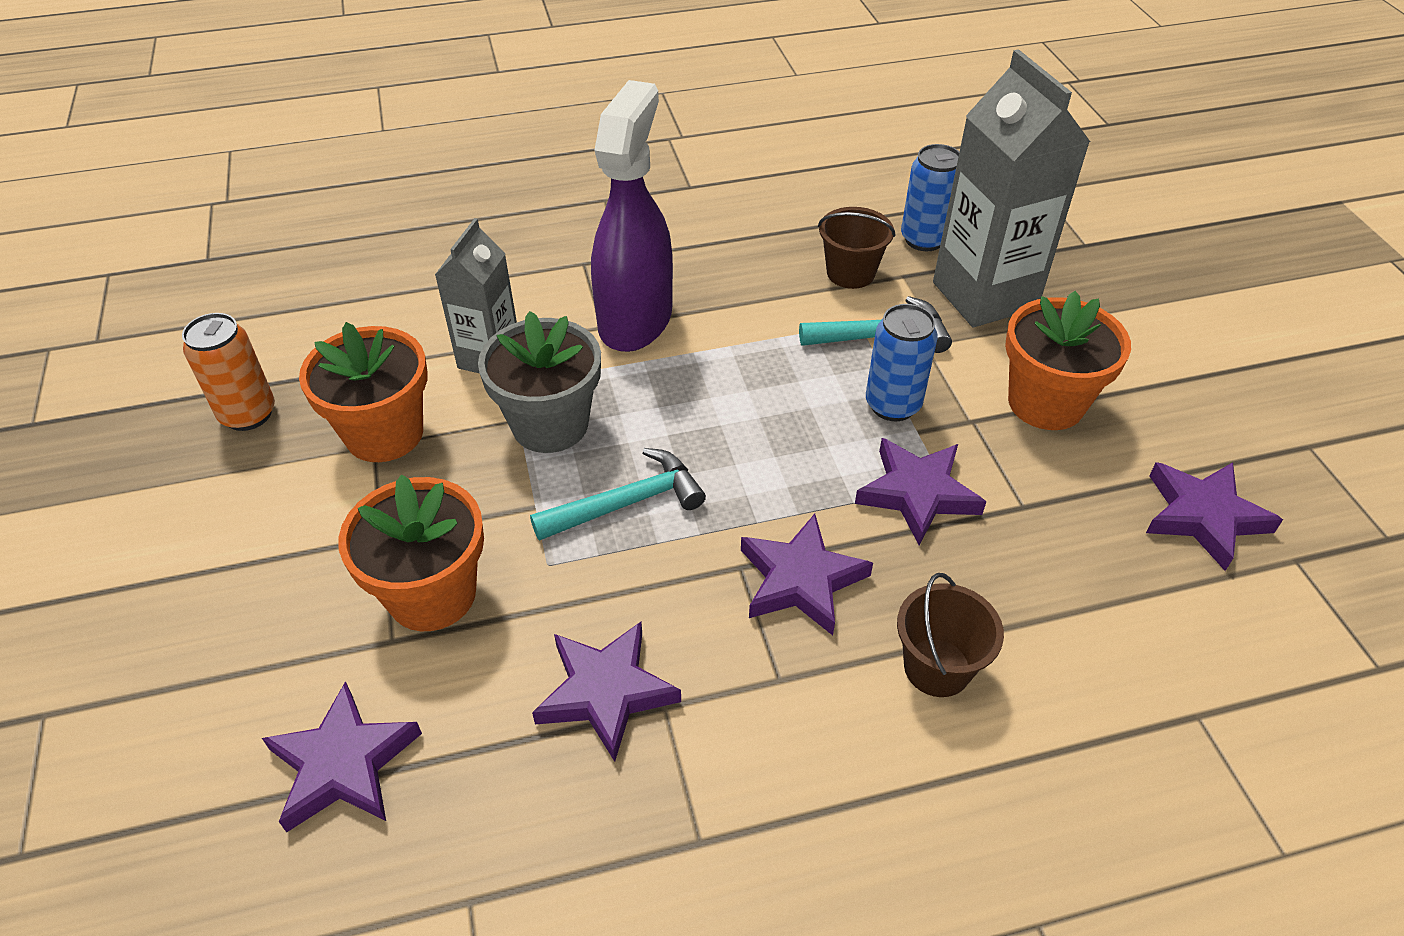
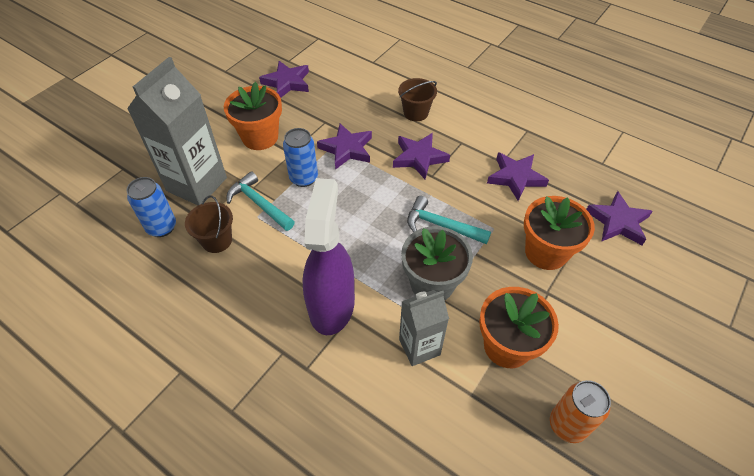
camera: 130 degrees left, 5 degrees up
purple spray bottle [591,80,673,352] -> purple spray bottle turned 120 degrees clockwise [302,178,355,335]

